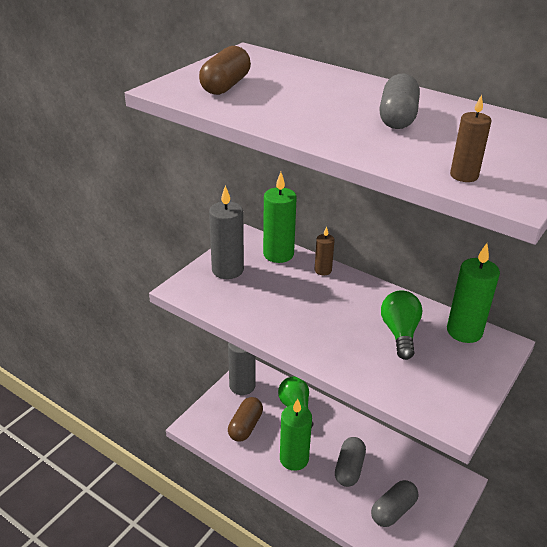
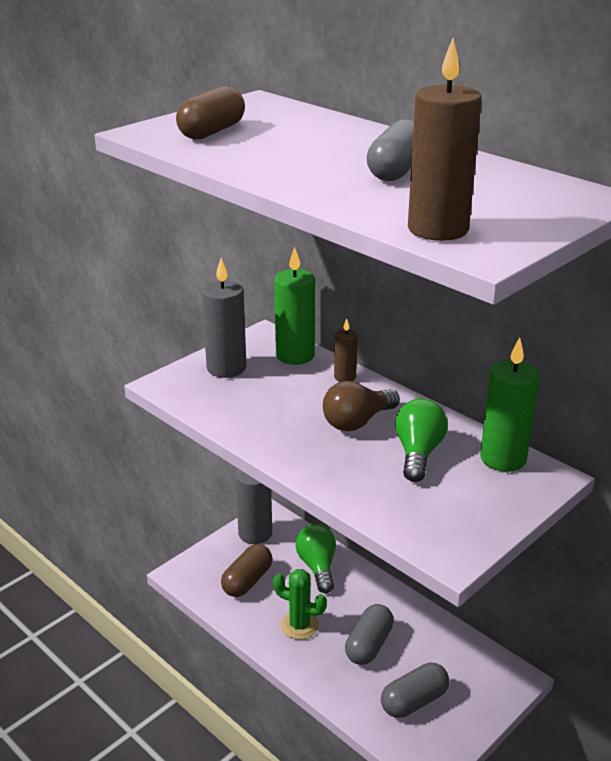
camera: 10 degrees right, 5 degrees down
green candle [280,398,312,471] -> green cactus [273,569,327,640]
brown candle [450,95,492,182] -> brown candle [408,38,482,241], size x1.83
none -> brown light bulb [323,381,400,431]

